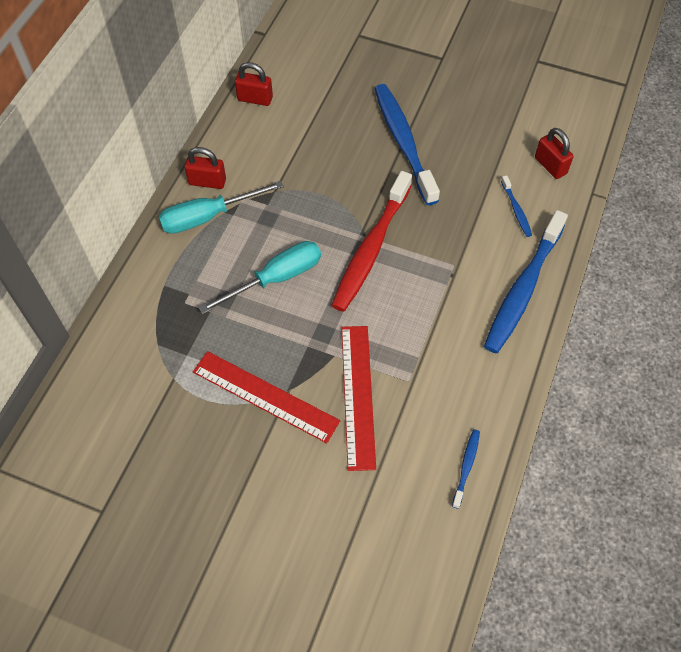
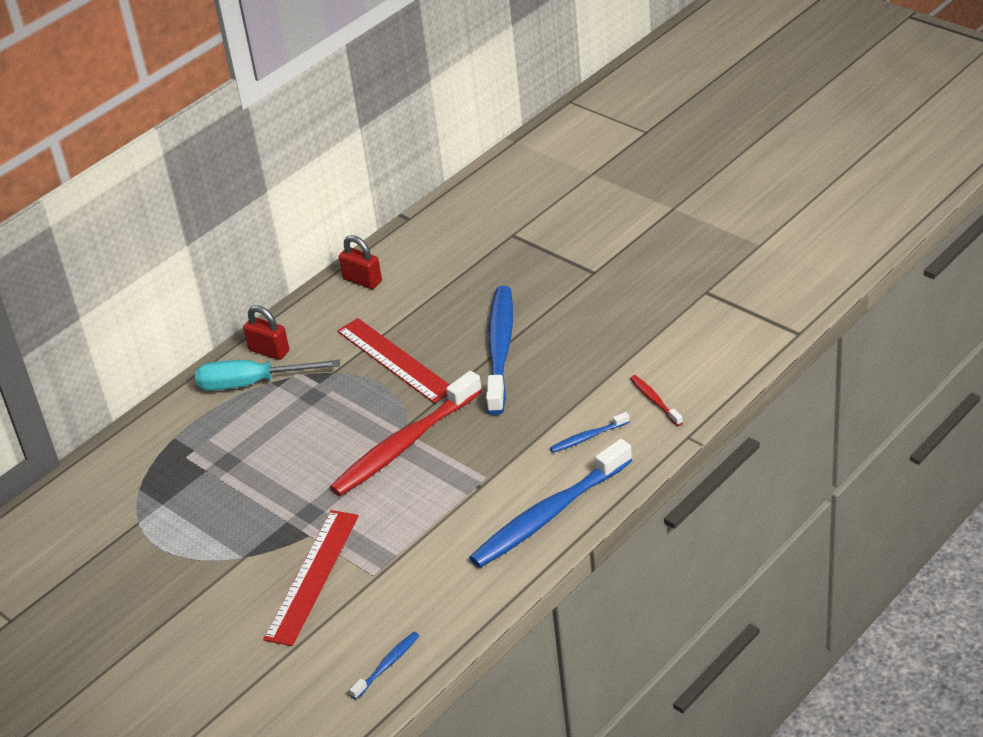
camera: 25 degrees right, 20 degrees down
red ruler [193,351,340,443] -> red ruler moved to [337,318,450,403]
turquoise screwdriver [199,241,321,314] -> none
blue toothbrush [501,175,532,237] -> blue toothbrush turned 60 degrees clockwise [550,412,630,453]
red padlock [535,128,574,179] -> red toothbrush [630,375,683,426]

